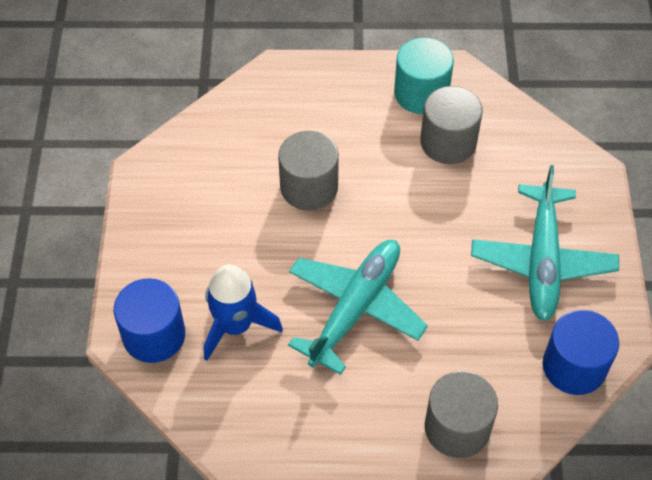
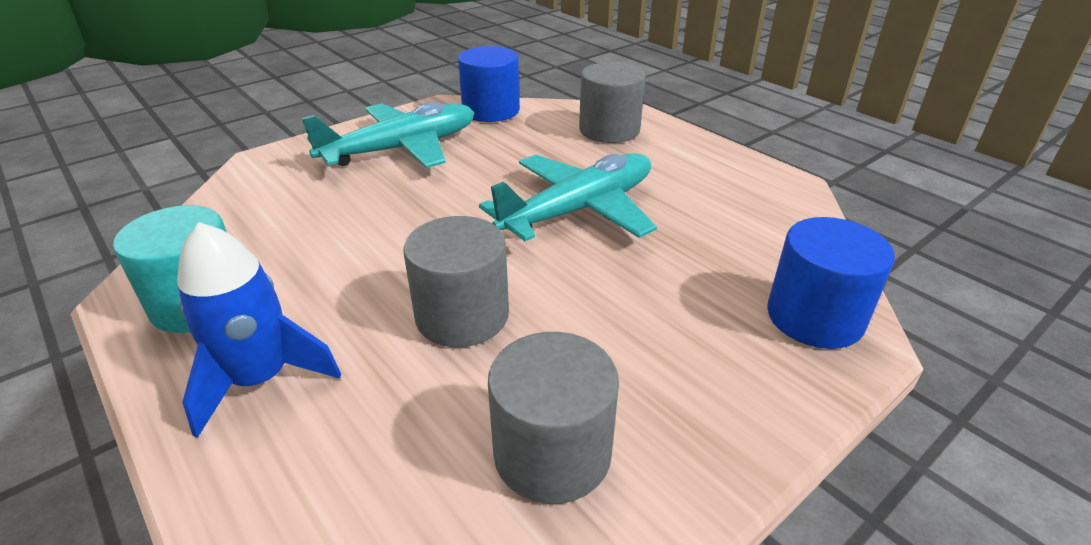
camera: 130 degrees left, 20 degrees down
blue rocket [204,265,283,361] -> blue rocket moved to [177,222,341,438]
turquoise plane [288,240,428,375] -> turquoise plane turned 150 degrees clockwise [479,153,657,241]
grey cylinder [420,86,483,164] -> grey cylinder moved to [488,332,619,504]

